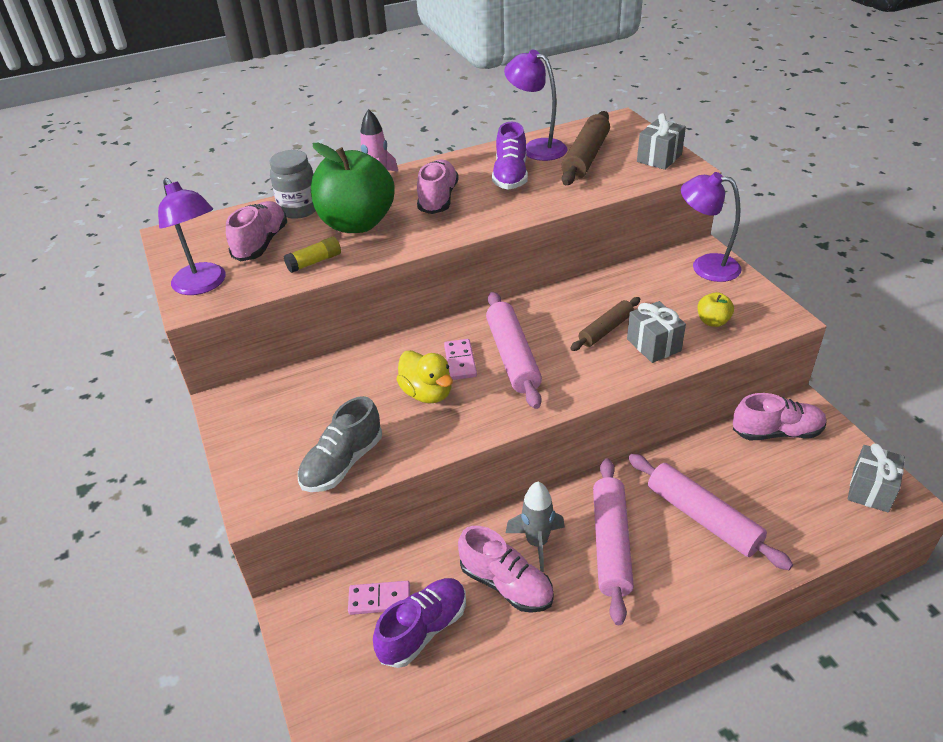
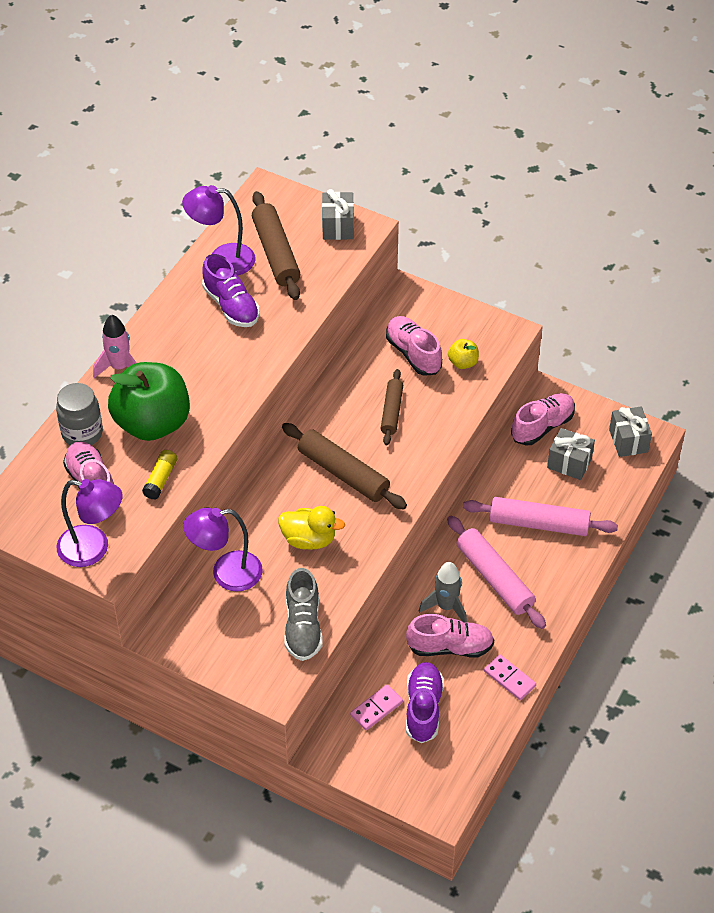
camera: 40 degrees left, 10 degrees up
pink shoe [417,159,459,214] -> pink shoe moved to [386,316,442,376]
pink domino [444,339,477,380] -> pink domino moved to [484,654,536,700]
pink rolling pin [486,292,542,409] -> brown rolling pin [282,423,407,509]
grey gift [627,301,686,363] -> grey gift moved to [547,428,595,480]
purple lamp [681,172,741,282] -> purple lamp moved to [183,508,263,592]

